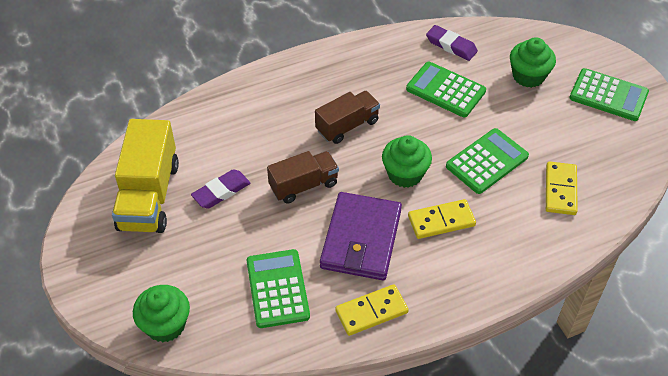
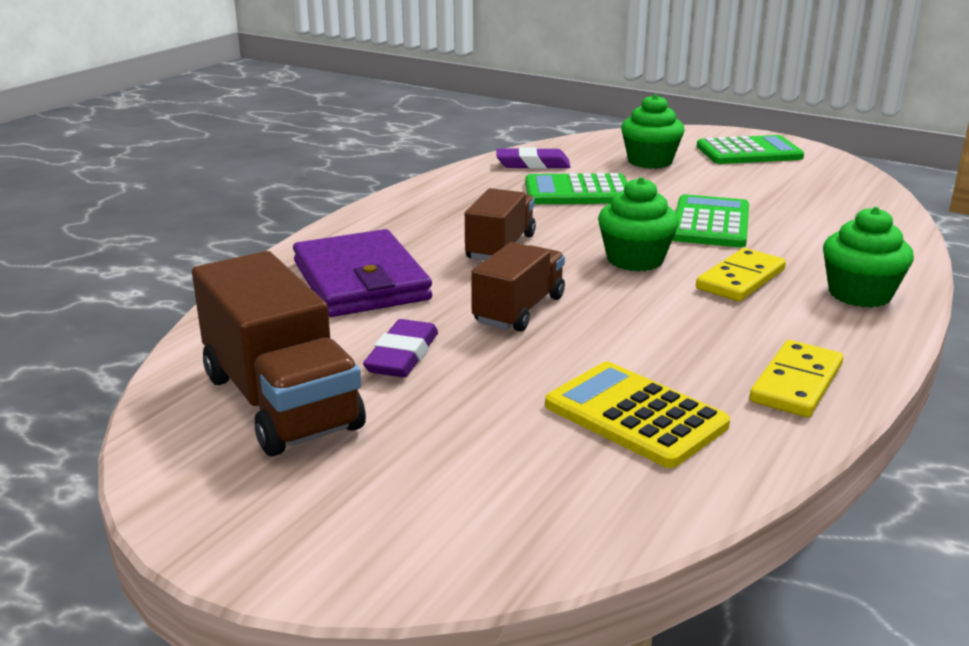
camera: 35 degrees left, 25 degrees down
yellow truck [112,119,179,233] -> brown truck [192,251,366,456]
green cupcake [133,285,190,342] -> green cupcake moved to [823,207,914,308]
green calculator [247,249,310,328] -> yellow calculator [545,362,730,468]
purple wallet [320,192,402,280] -> purple wallet moved to [293,229,432,317]
yellow domino [546,161,578,215] -> none

